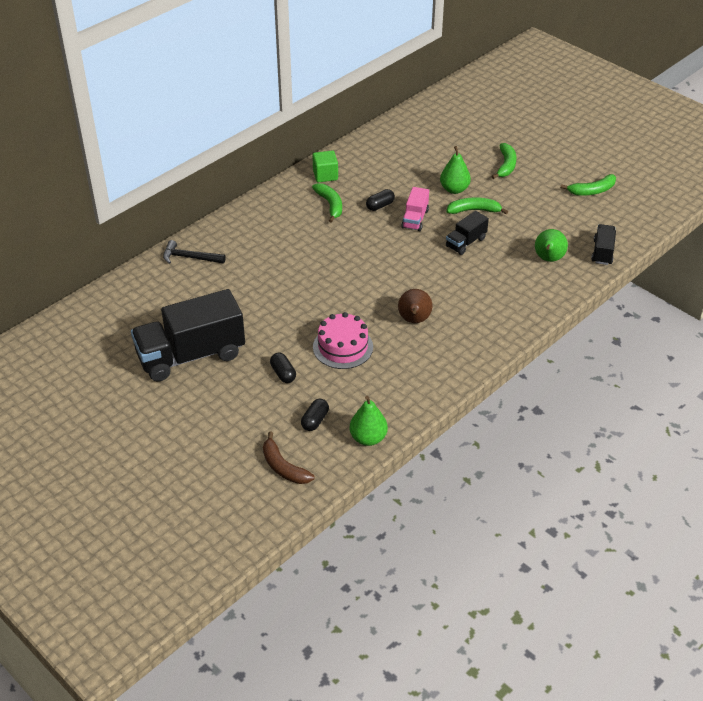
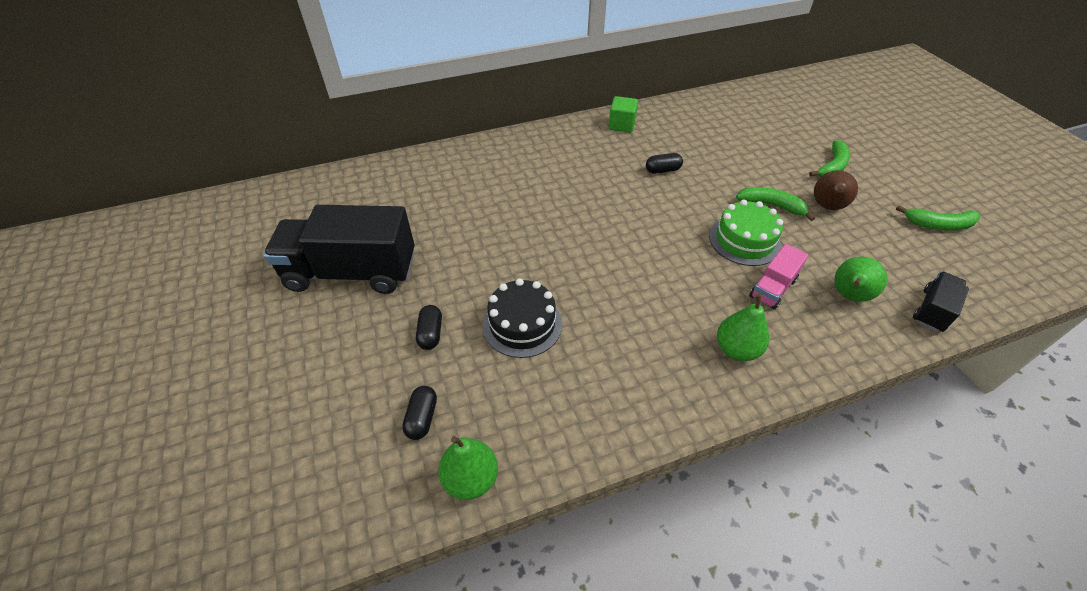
camera: 25 degrees right, 5 degrees up
black hammer [163,240,226,264] -> none
brown banana [263,431,315,484] -> none
black capsule [301,399,329,431] -> black capsule turned 45 degrees counterclockwise [402,386,437,440]
green banana [312,183,342,223] -> none
pink cake [313,312,373,369] -> black cake [482,278,562,358]
brown pear [398,289,433,323] -> brown pear moved to [814,170,858,210]
pink truck [401,187,429,231] -> pink truck moved to [749,244,808,309]
green pear [440,146,471,194] -> green pear moved to [717,294,769,361]
black truck [446,211,489,255] -> green cake [709,200,783,266]

